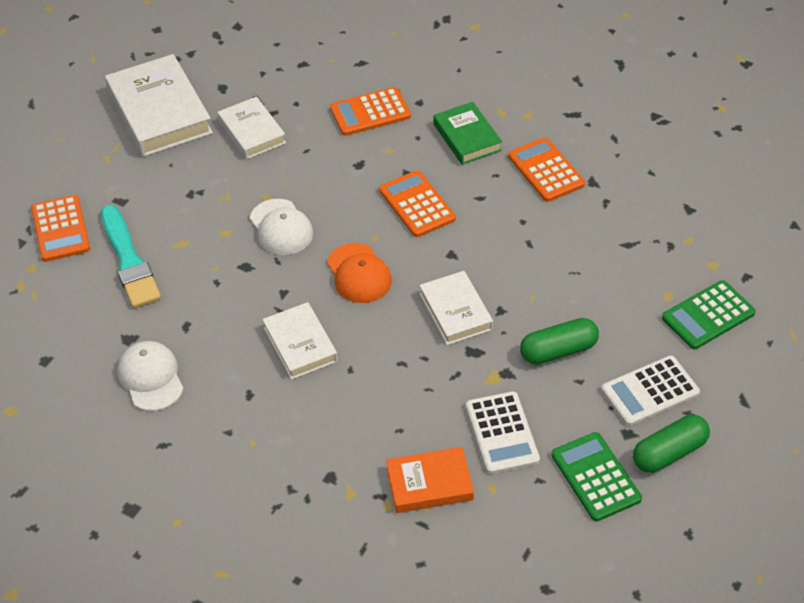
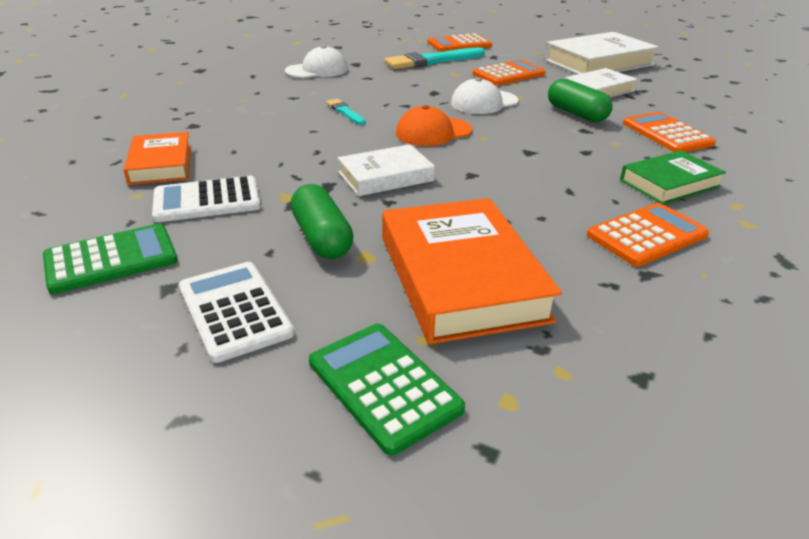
camera: 85 degrees right, 15 degrees down
white book [262,302,338,380] -> turquoise brush [326,99,366,125]
orange calculator [379,170,456,237] -> orange calculator moved to [473,60,546,85]
green capsule [633,415,710,473] -> green capsule moved to [548,79,613,122]
none -> orange book [382,198,562,344]

